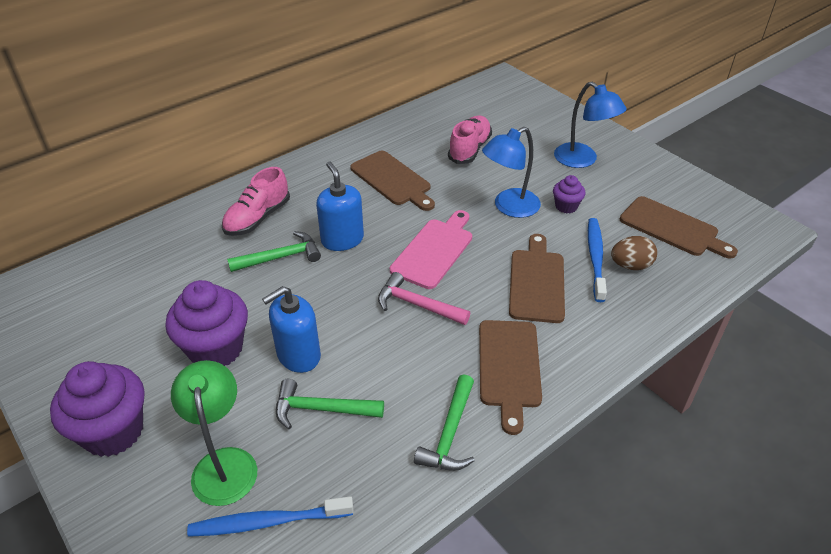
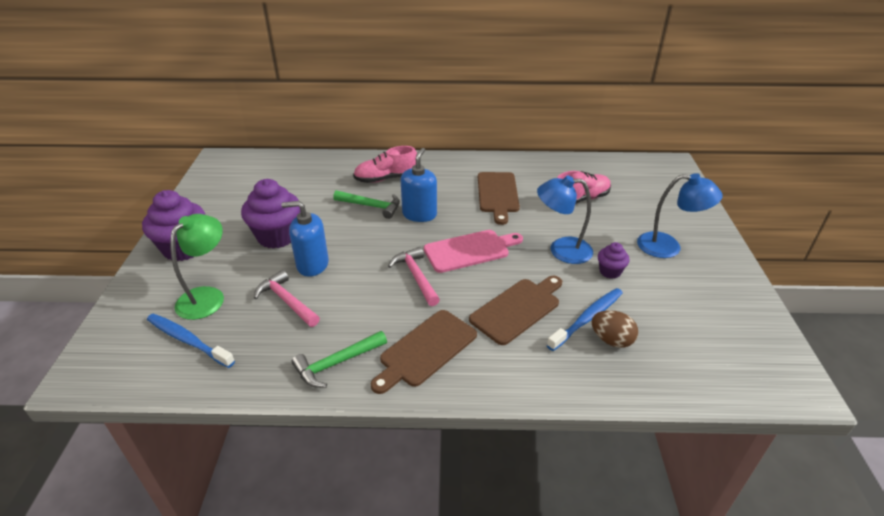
camera: 40 degrees right, 5 degrees down
green hammer [276,379,384,429] -> pink hammer [254,270,320,327]
blue lamp [554,82,627,168] -> blue lamp turned 75 degrees counterclockwise [637,173,723,258]
brown cutting board [620,196,738,259] -> none

